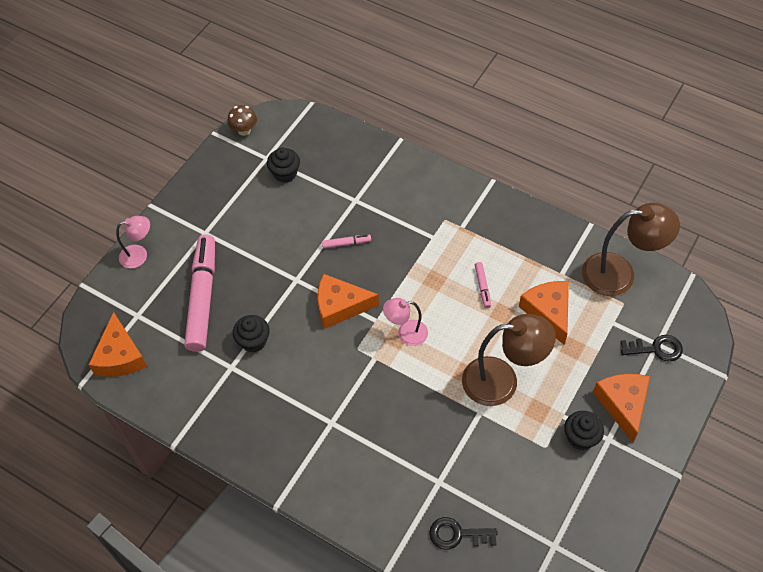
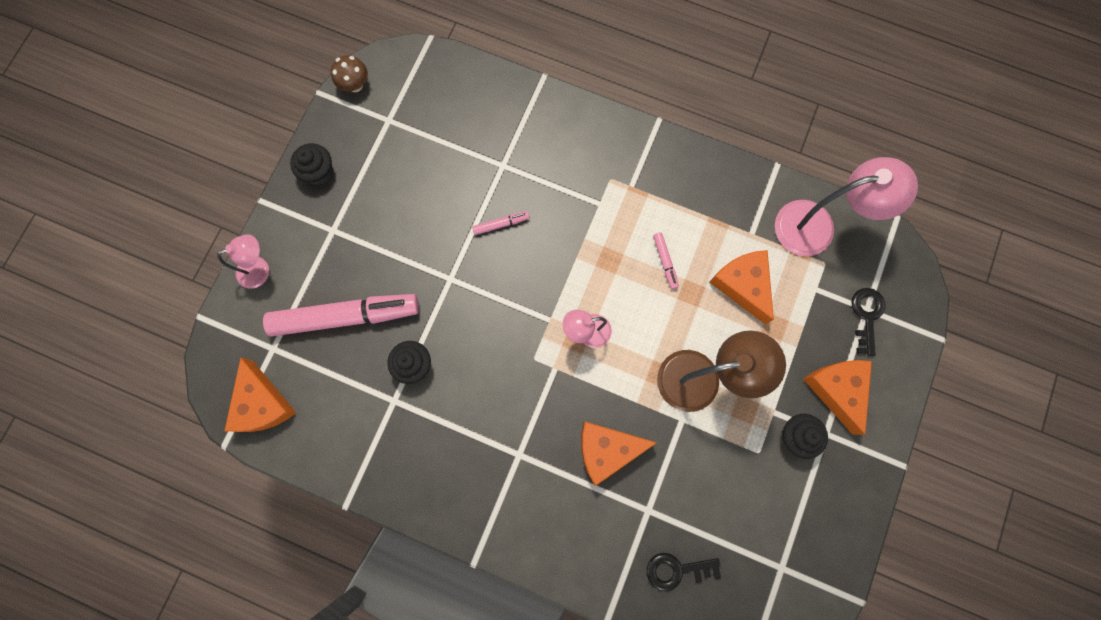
camera: 10 degrees left, 20 degrees up
pink marker [184,234,215,352] -> pink marker turned 90 degrees clockwise [263,294,419,336]
black cupcake [267,148,300,183] -> black cupcake moved to [290,143,333,185]
orange cheese [318,274,379,329] -> orange cheese moved to [581,422,657,486]
brown lamp [582,203,680,296] -> pink lamp [775,157,918,256]
black key [621,335,683,361] -> black key turned 75 degrees counterclockwise [852,288,885,356]

